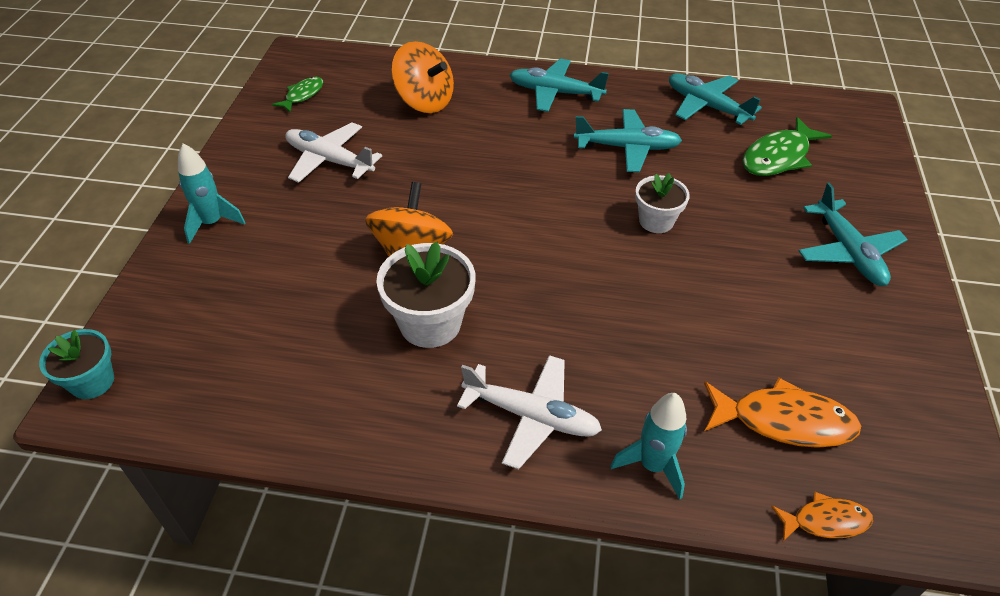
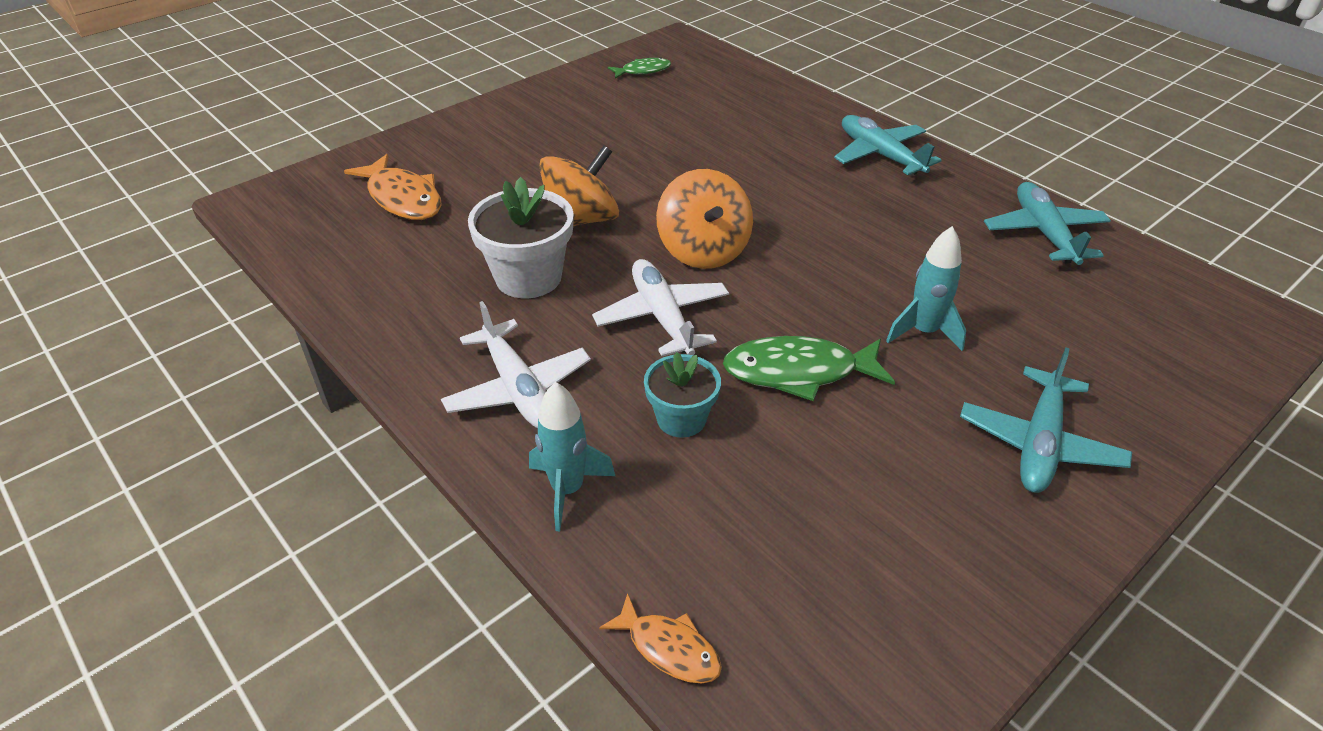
camera: 40 degrees right, 5 degrees down
turquoise flower pot [39,329,114,399] -> turquoise flower pot moved to [644,352,721,438]
turquoise rocket [178,143,246,244] -> turquoise rocket moved to [886,226,966,351]
white plane [285,122,382,183] -> white plane moved to [592,259,729,356]
orange spinning top [391,41,454,113] -> orange spinning top moved to [656,169,753,269]
turquoise plane [574,109,682,172] -> none
white flower pot [635,173,690,233] -> none
orange fish [704,378,861,448] -> orange fish moved to [344,154,442,220]
green fish [742,117,832,176] -> green fish moved to [723,336,895,401]

